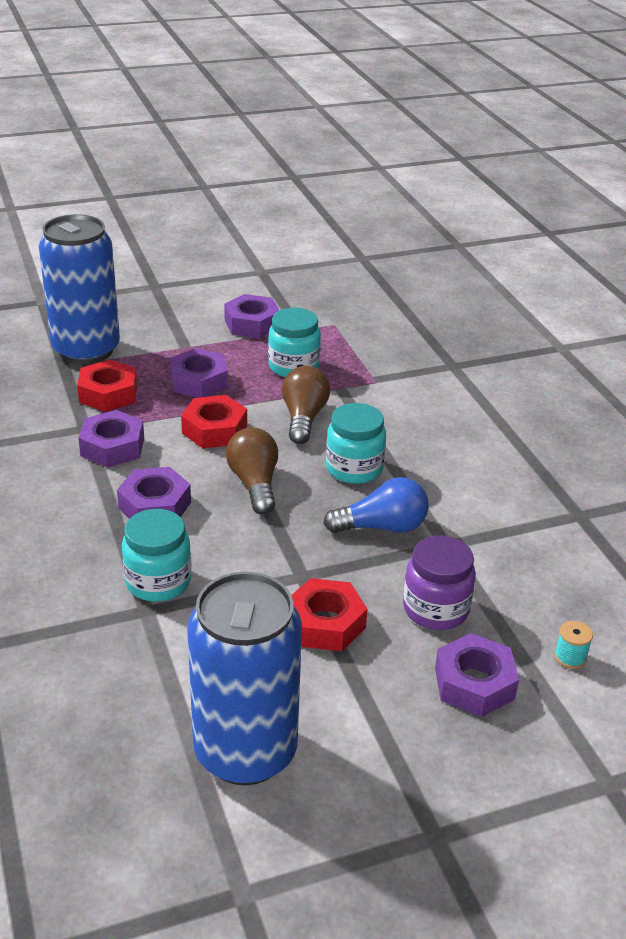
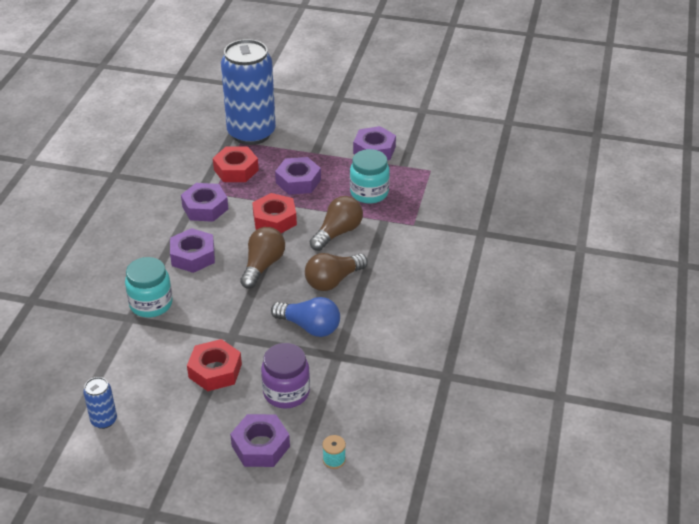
camera: 35 degrees right, 5 degrees up
blue can [187,572,302,785] -> blue can [83,377,117,429], size x0.41
turquoise jar [326,403,386,484] -> brown light bulb [305,253,368,291]

